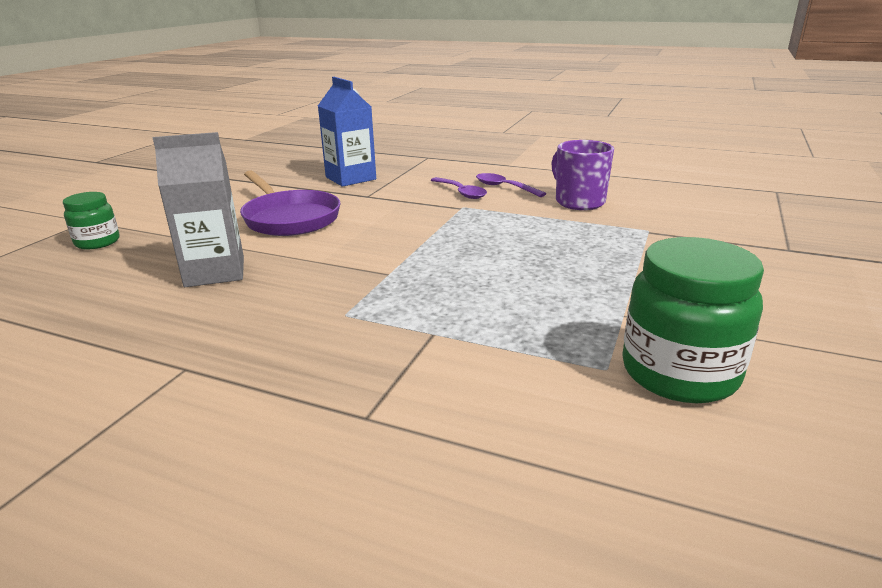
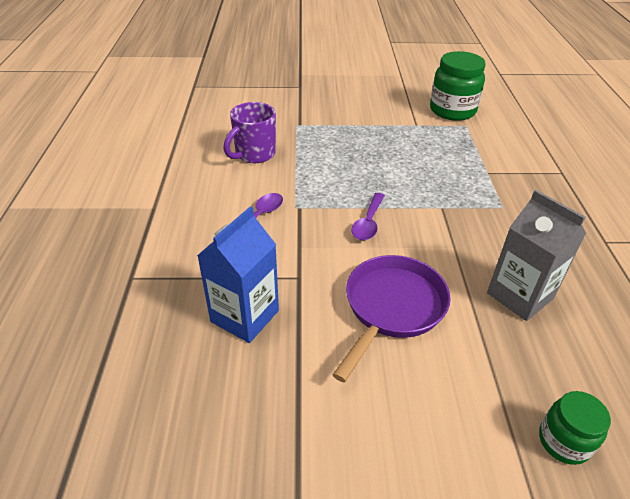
camera: 115 degrees left, 15 degrees up
purple spoon [476,173,546,197] -> purple spoon moved to [351,193,385,241]

